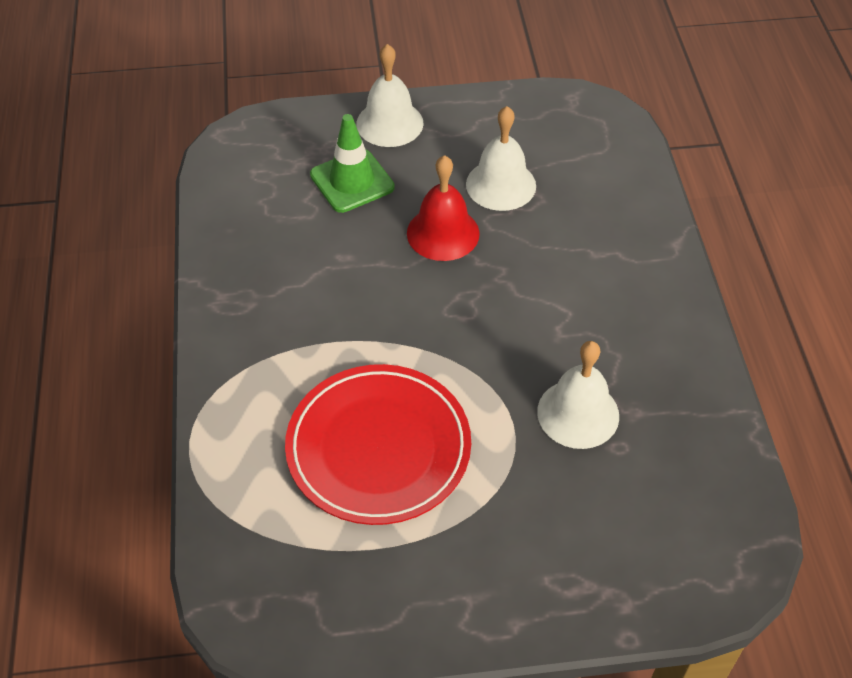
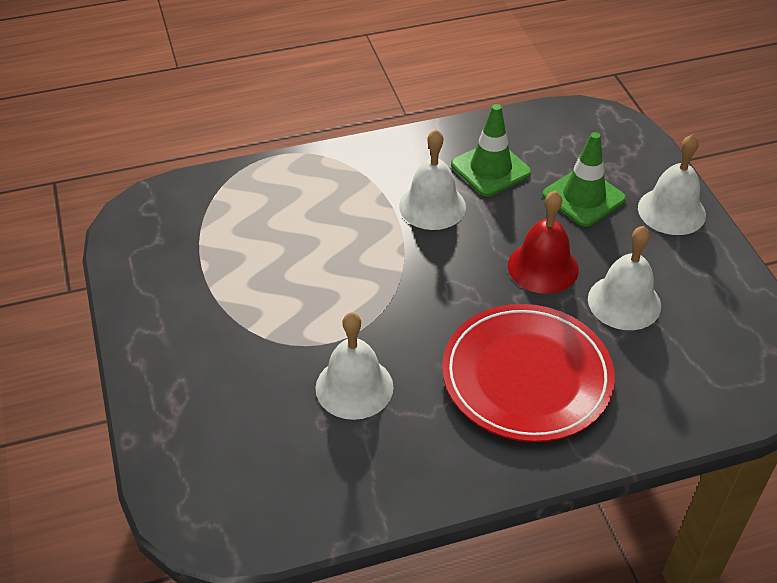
camera: 80 degrees right, 5 degrees down
red plate [285,364,471,525] -> red plate moved to [442,304,615,442]
none -> white bell [399,129,466,230]
none -> green traffic cone [451,104,531,196]

